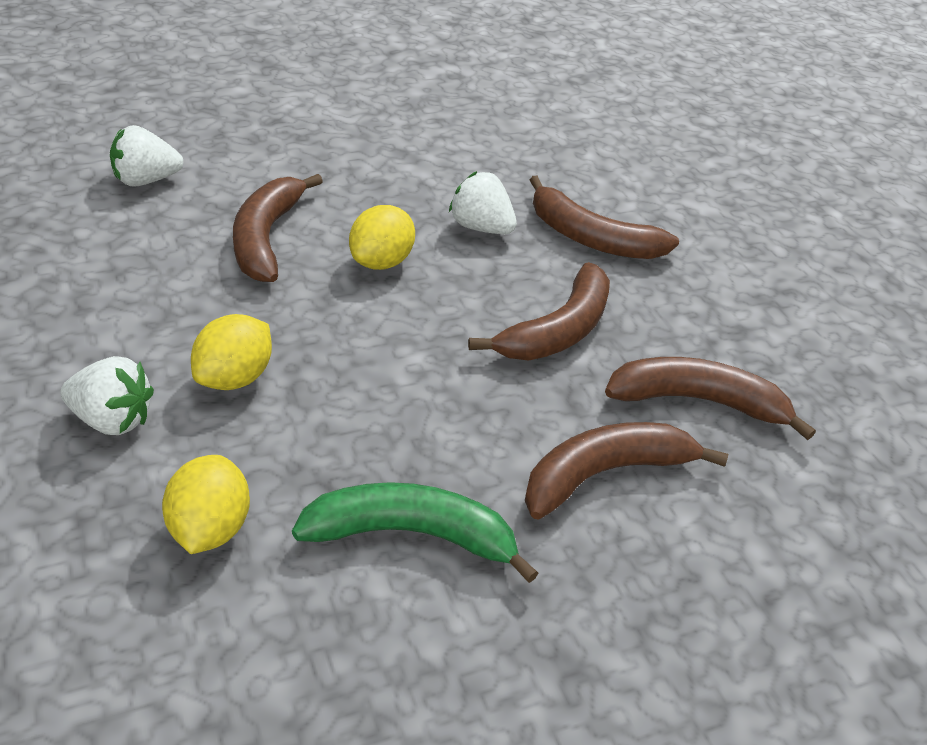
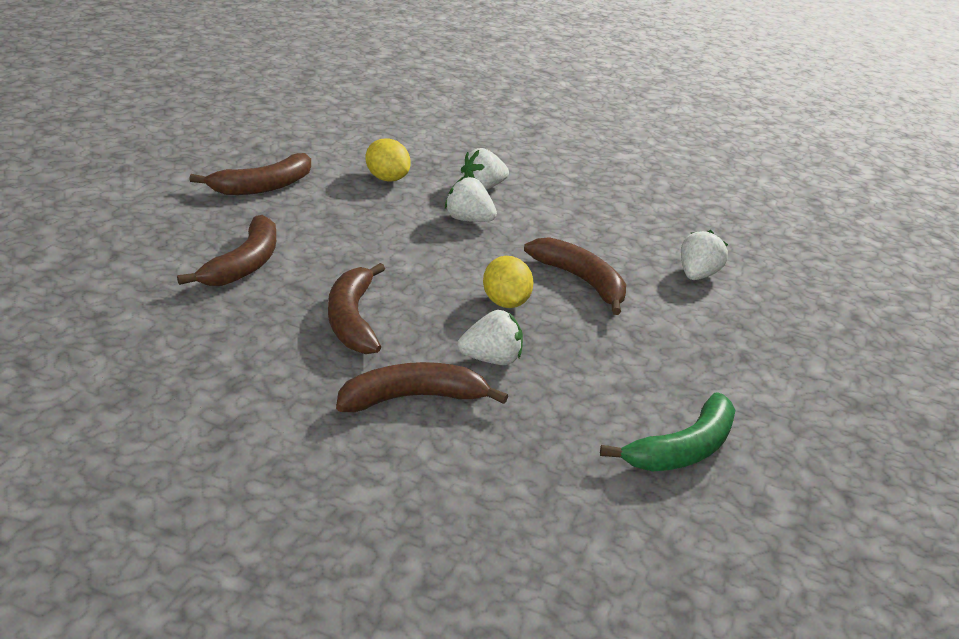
camera: 135 degrees right, 10 degrees down
yellow lemon [191,314,272,390] -> white strawberry [445,177,497,222]
green banana [292,482,538,583] -> green banana moved to [600,392,735,471]
brown banana [605,357,816,440] -> brown banana moved to [189,153,311,195]

